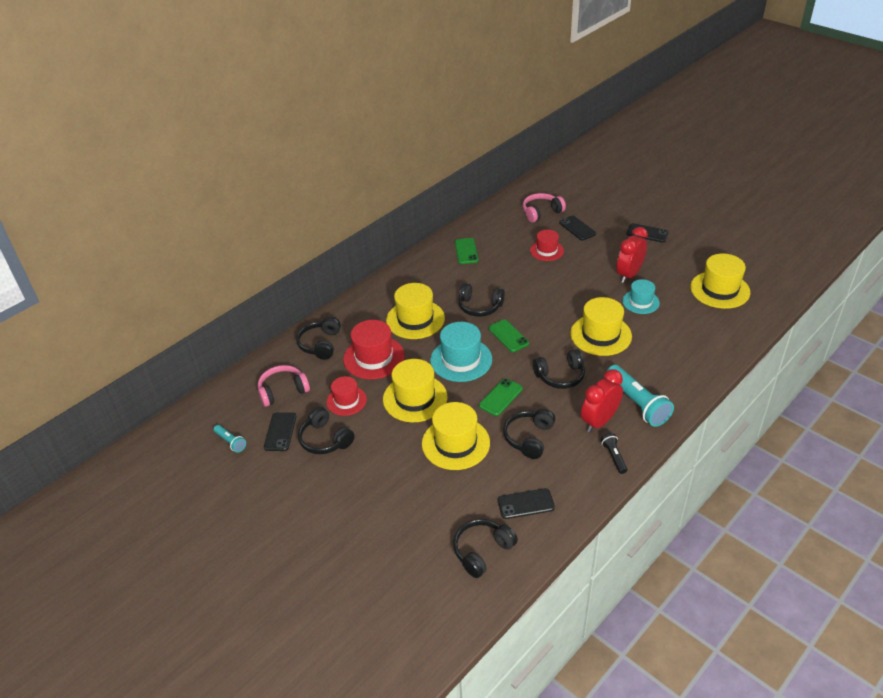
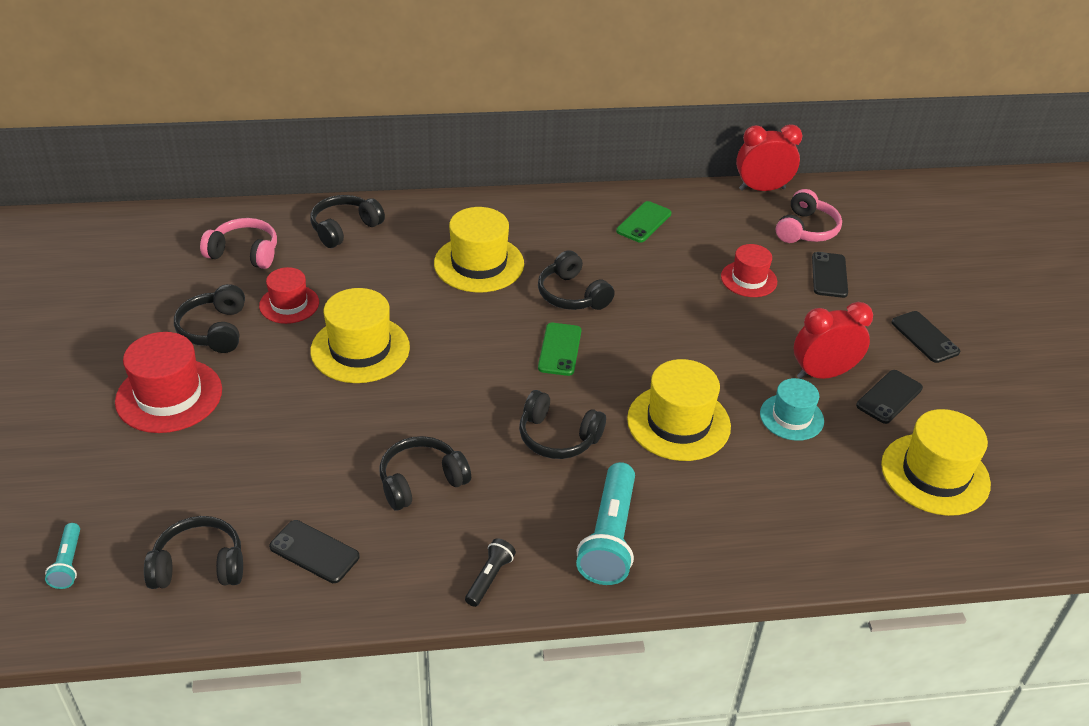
camera: 35 degrees right, 0 degrees up
turquoise flashlight [214,425,246,453] -> turquoise flashlight moved to [45,523,80,589]
black phone [264,412,296,451] -> black phone moved to [856,370,923,424]
red hat [343,320,405,379] -> red hat moved to [115,332,222,433]
yellow hat [422,402,490,470] -> none
turquoise hat [430,322,492,382] -> none
green phone [479,378,523,416] -> none
pink headphones [523,193,566,223] -> pink headphones turned 105 degrees clockwise [776,189,842,243]
red clock [581,369,623,432] -> red clock moved to [736,124,802,191]

